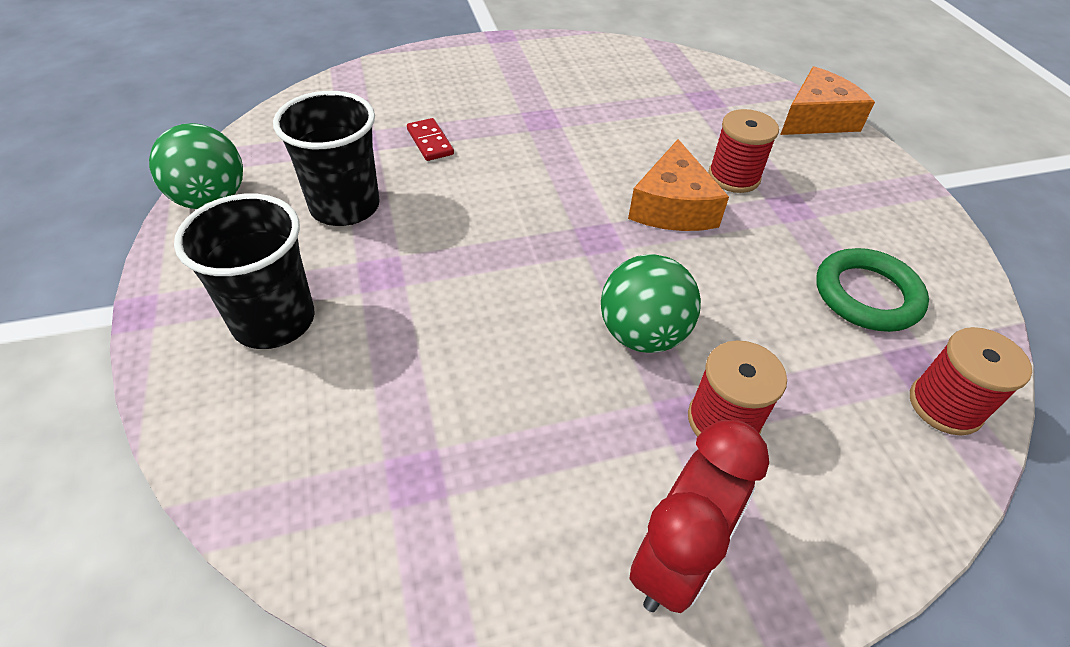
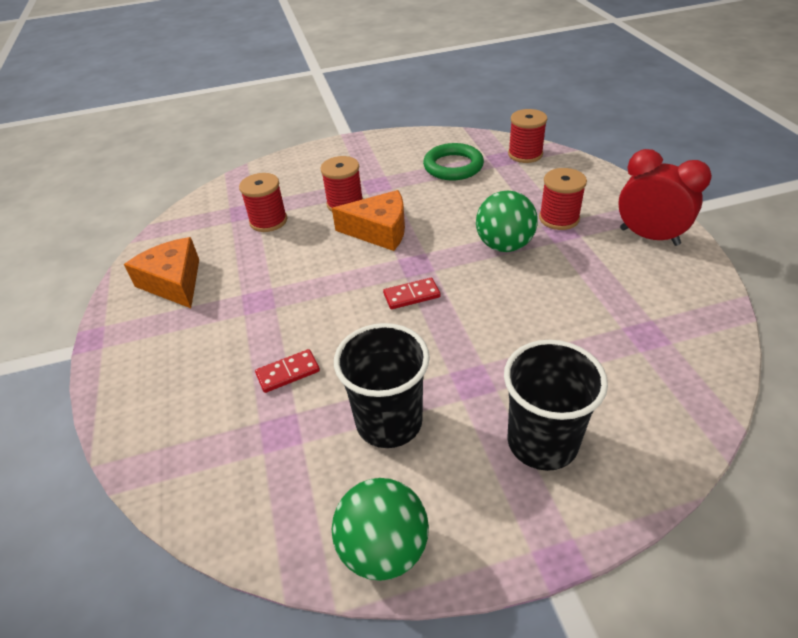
camera: 85 degrees left, 5 degrees down
orange cheese [780,66,875,135] -> orange cheese moved to [124,237,199,308]
none -> red spool [239,173,287,232]
none -> red domino [383,278,441,309]

